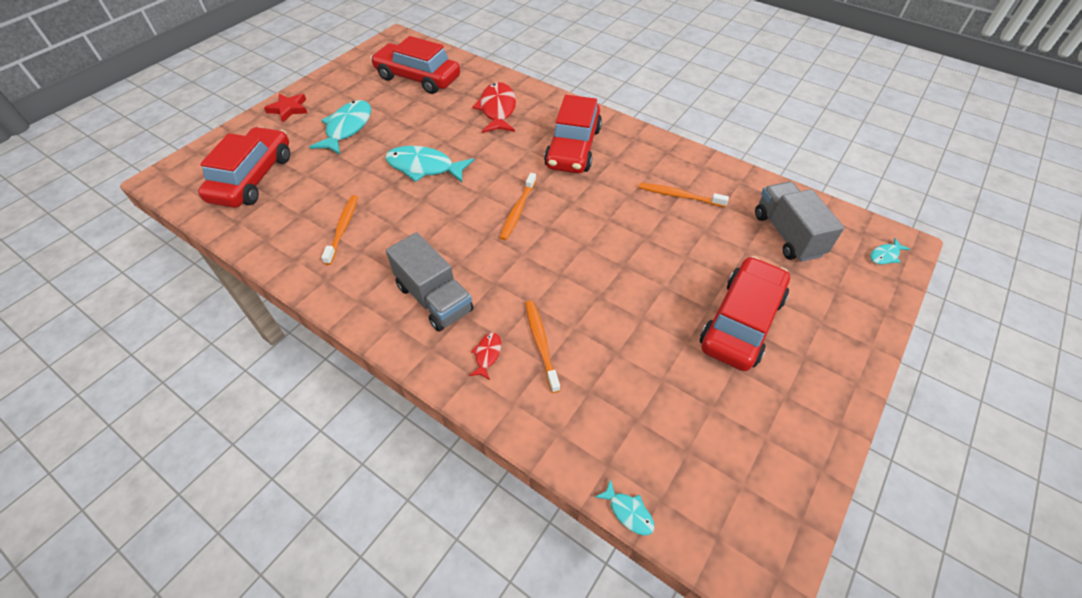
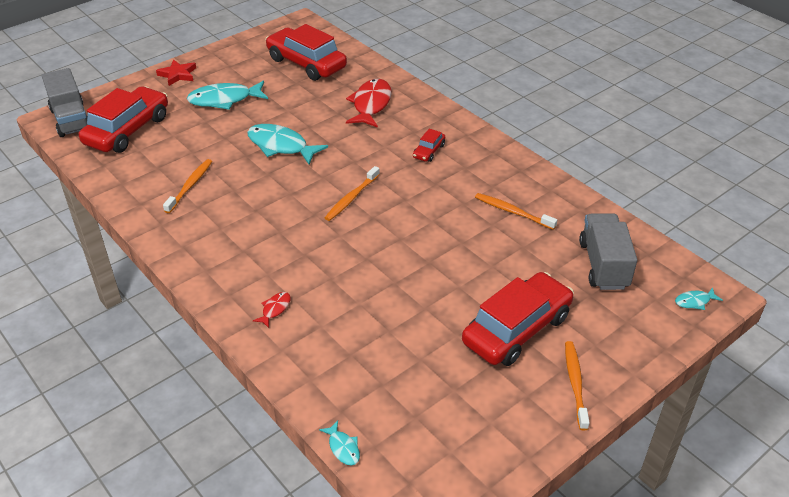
camera: 15 degrees right, 10 degrees down
turquoise fish [309,100,371,155] -> turquoise fish turned 135 degrees counterclockwise [187,81,268,110]
grey truck [386,232,474,332] -> grey truck moved to [42,68,88,137]
orange toothbrush [525,300,560,393] -> orange toothbrush moved to [565,341,590,430]
red car [544,95,602,173] -> red car [413,129,445,162], size x0.45

